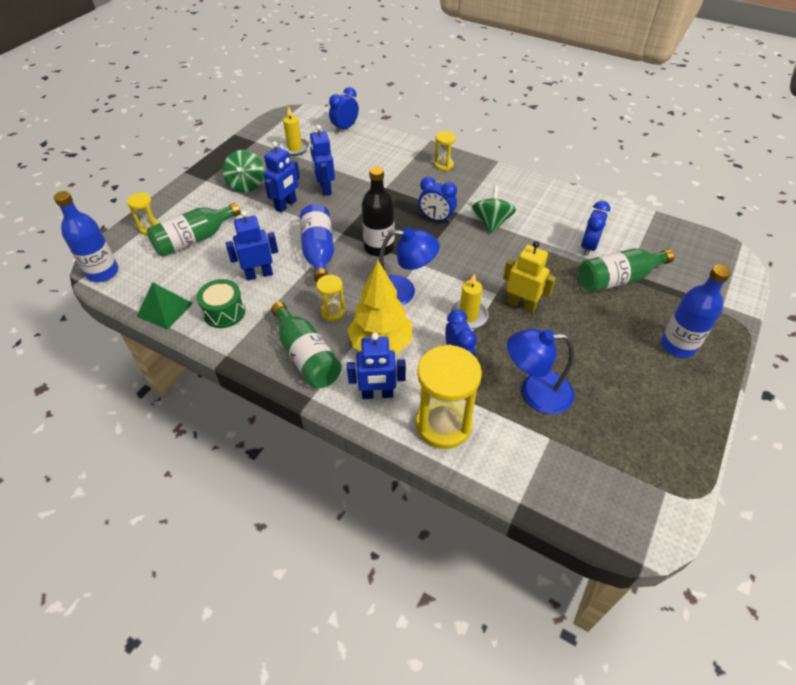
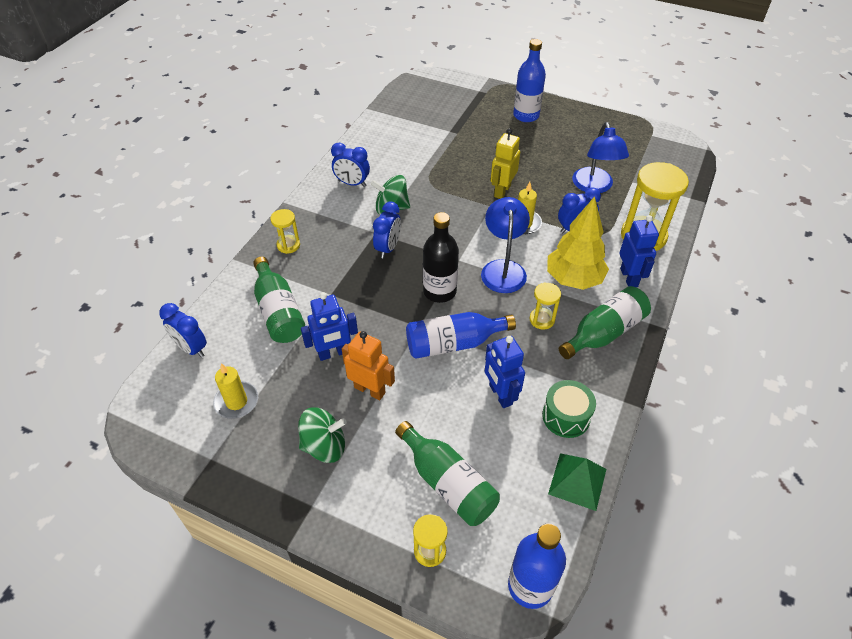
camera: 95 degrees left, 0 degrees up
blue robot [264,141,300,213] -> orange robot [342,331,395,400]
green bottle [578,248,674,293] -> green bottle moved to [253,257,305,343]
blue clock [581,201,610,256] -> blue clock moved to [331,143,370,187]

